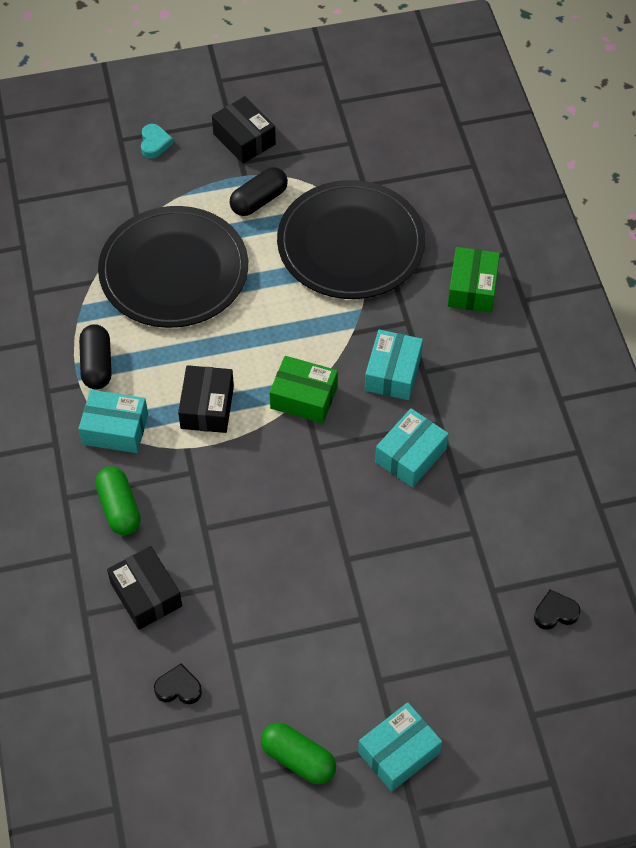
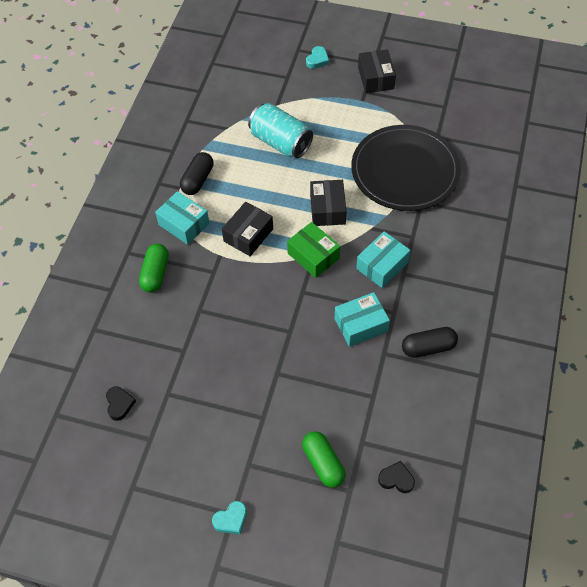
camera: 30 degrees right, 0 degrees up
black plate [98,206,248,328] -> turquoise can [248,103,313,158]
black box [107,546,182,630] -> black box moved to [310,180,346,226]
black heart [154,664,202,704] -> black heart turned 45 degrees clockwise [106,387,136,421]
black capsule [230,167,288,216] -> black capsule moved to [402,327,458,358]
green capsule [261,723,336,784] -> green capsule moved to [302,431,346,488]
turquoise box [358,702,442,792] -> turquoise heart [212,501,247,535]
green box [447,247,500,313] -> none

